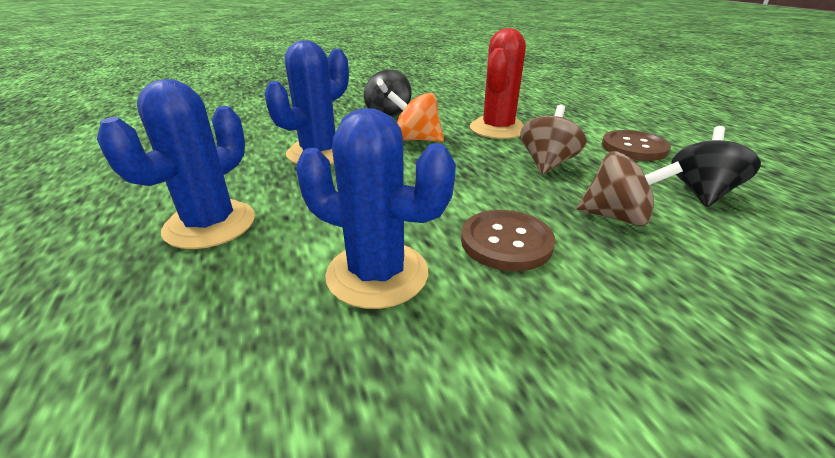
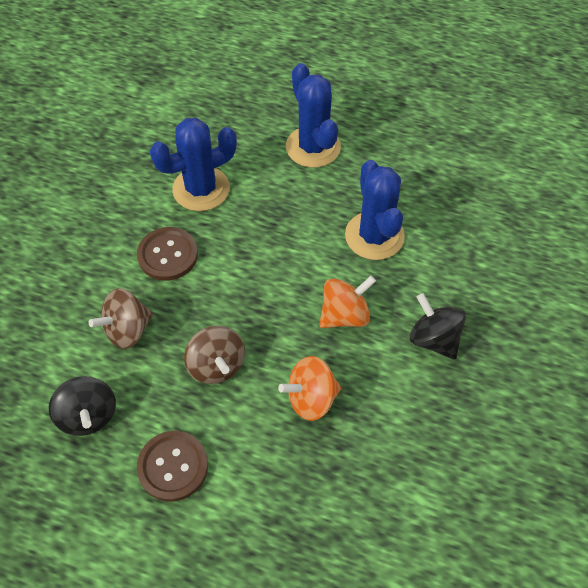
camera: 130 degrees right, 25 degrees up
red cactus [470,28,526,139] -> orange spinning top [278,356,342,421]

